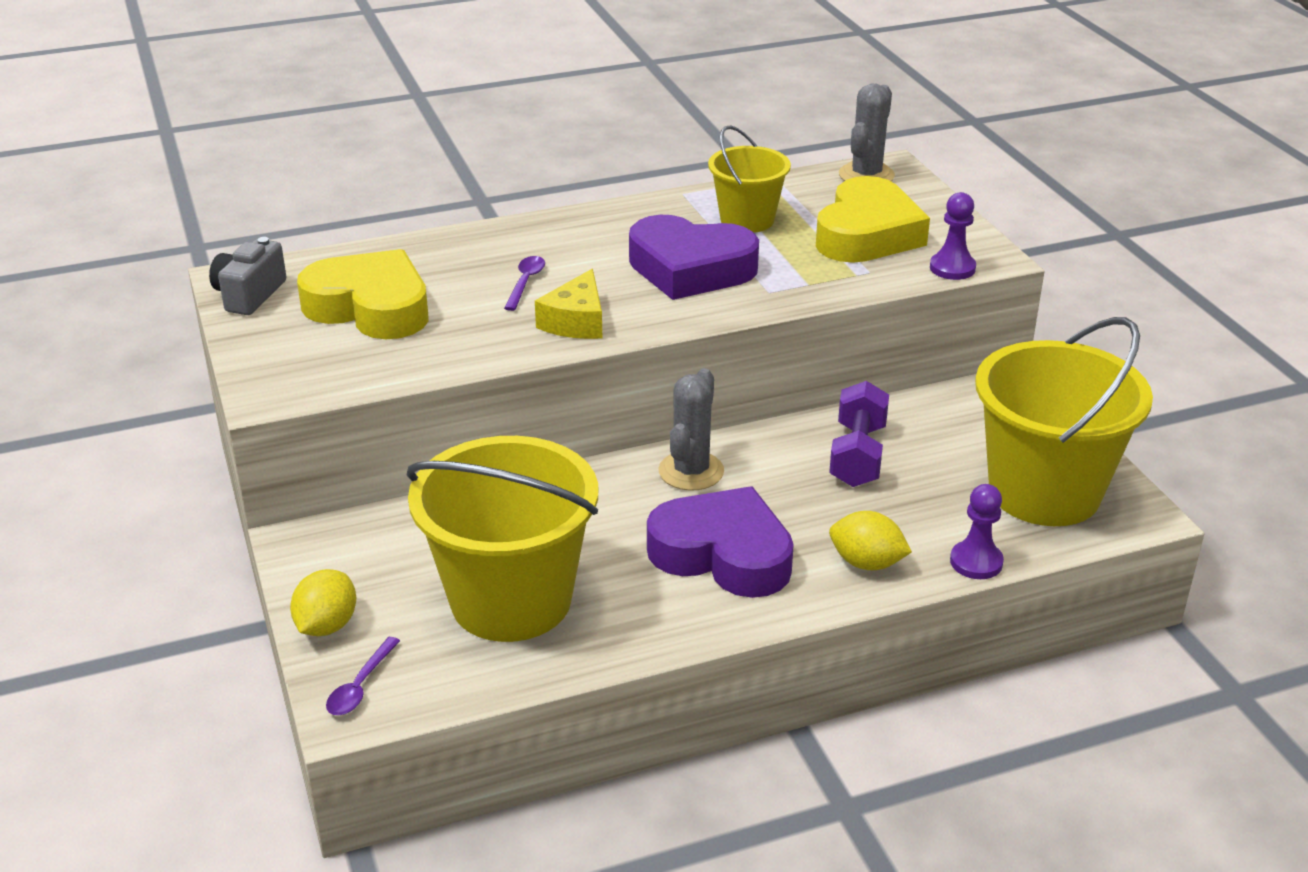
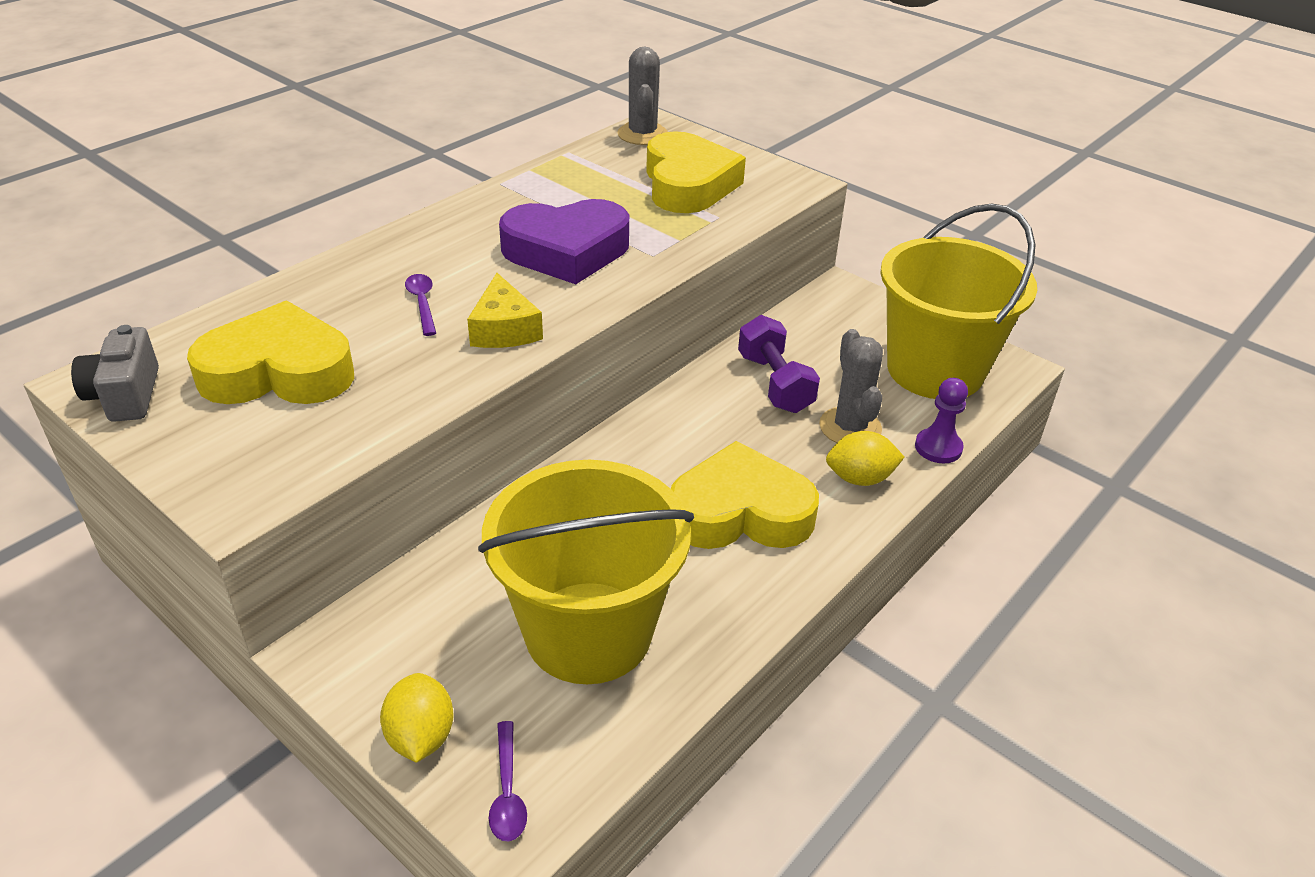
camera: 30 degrees left, 5 degrees up
purple heart [647,486,794,598] -> yellow heart [671,441,819,549]
grey cactus [658,368,724,491] -> grey cactus moved to [819,329,883,443]
yellow bucket [708,125,791,232] -> none
purple pawn [930,192,976,280] -> none

